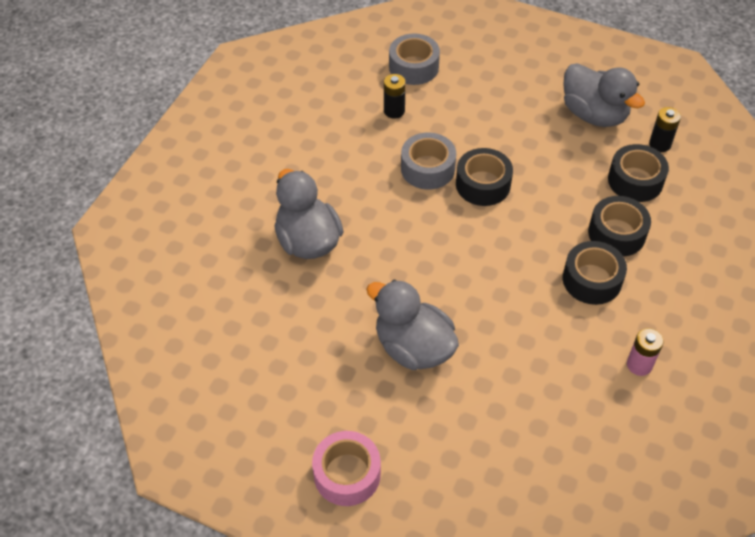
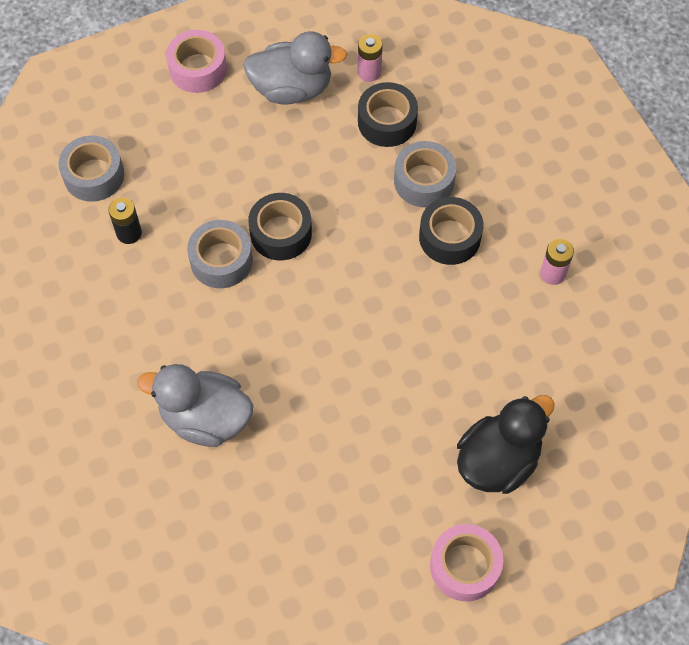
camera: 50 degrees left, 10 degrees up
grey duck [366,279,459,370] -> none
black tape [588,196,651,257] -> grey tape [394,141,456,207]
black battery [649,107,681,152] -> pink battery [358,34,383,82]
none -> pink tape [166,30,227,93]
none -> black duck [457,395,555,494]

